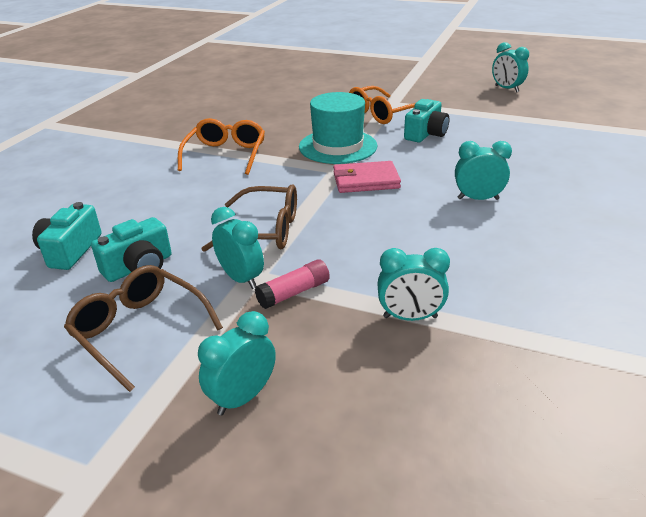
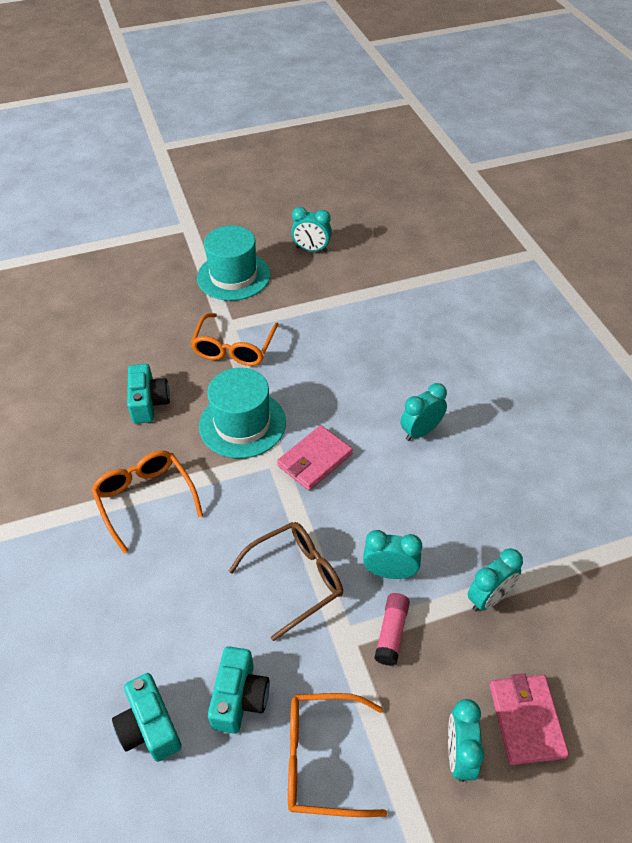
camera: 40 degrees left, 15 degrees up
brown glasses [64,265,223,392] -> orange glasses [288,693,387,817]
turquoise clock [211,207,264,289] -> turquoise clock moved to [363,530,422,579]
turquoise camera [404,99,449,142] -> turquoise camera moved to [127,364,170,424]
none -> turquoise hat [197,225,270,301]
none -> pink wallet [490,673,569,765]

